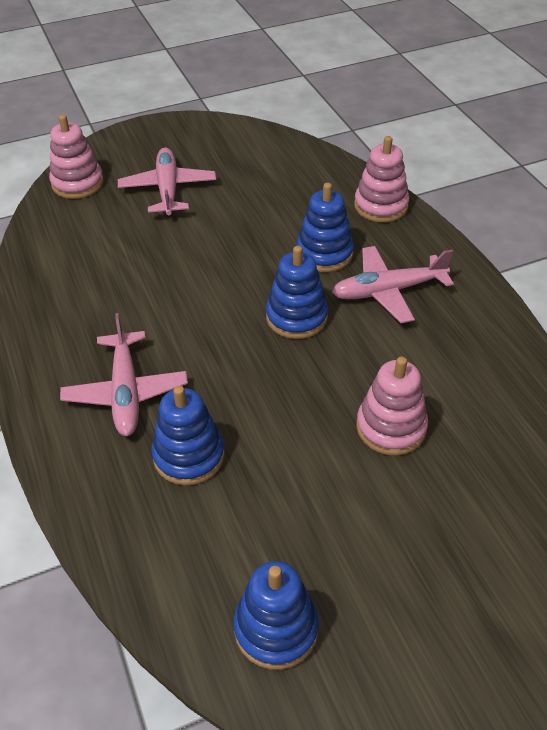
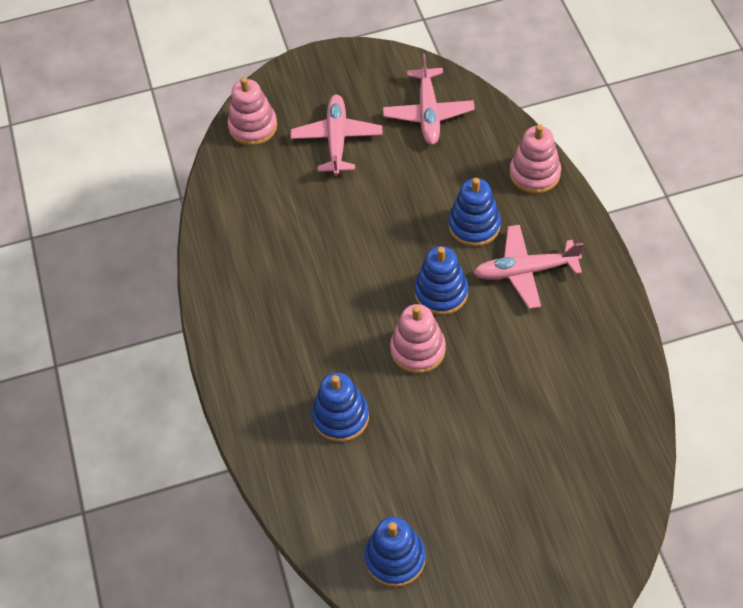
camera: 10 degrees right, 10 degrees up
pink plane [60,313,188,436] -> pink plane moved to [383,54,475,145]
pink stacking toy [356,357,428,456] -> pink stacking toy moved to [390,304,446,374]

